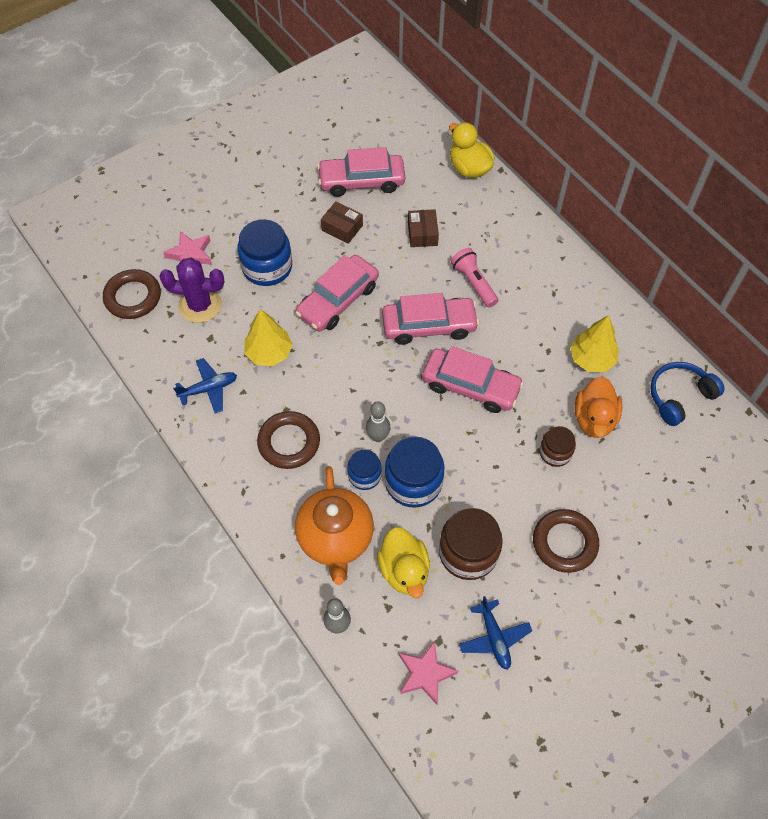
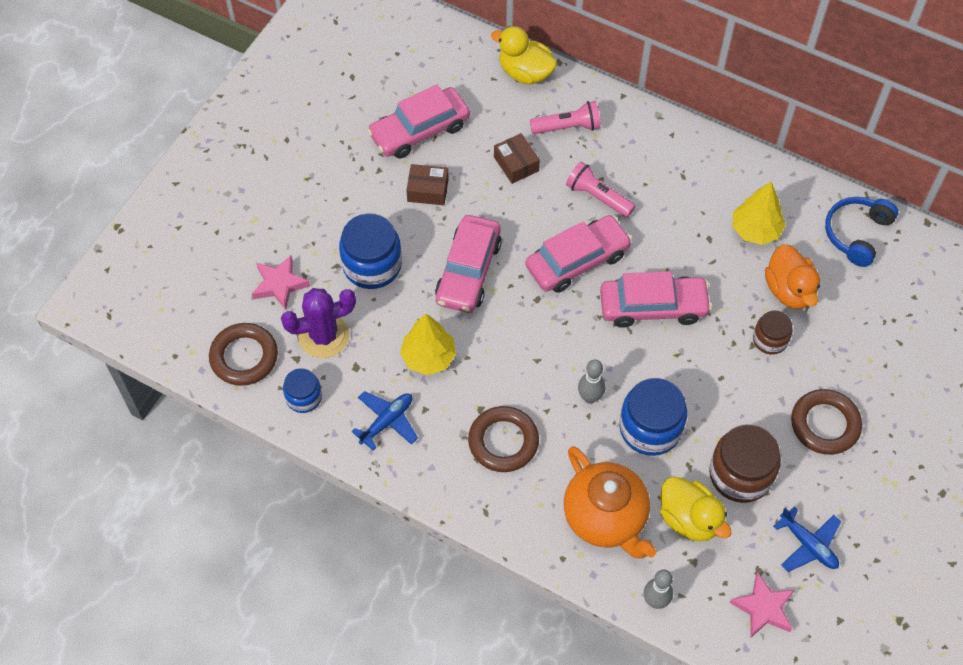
camera: 25 degrees left, 0 degrees up
blue jar [348,449,382,490] -> blue jar moved to [283,368,322,413]
none -> pink flashlight [530,101,601,134]

